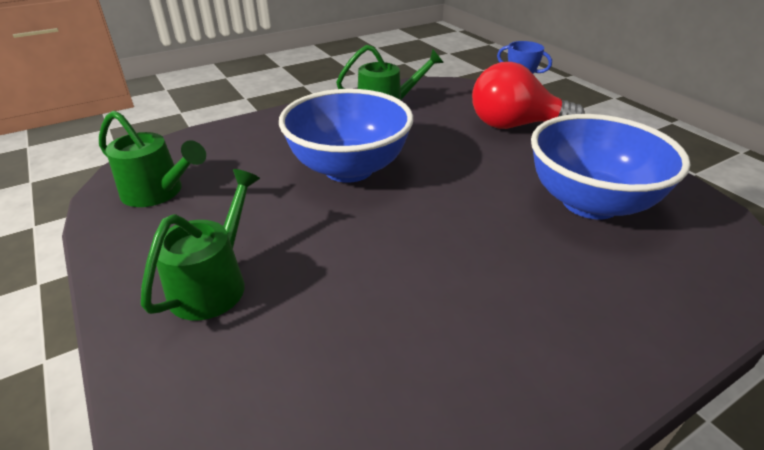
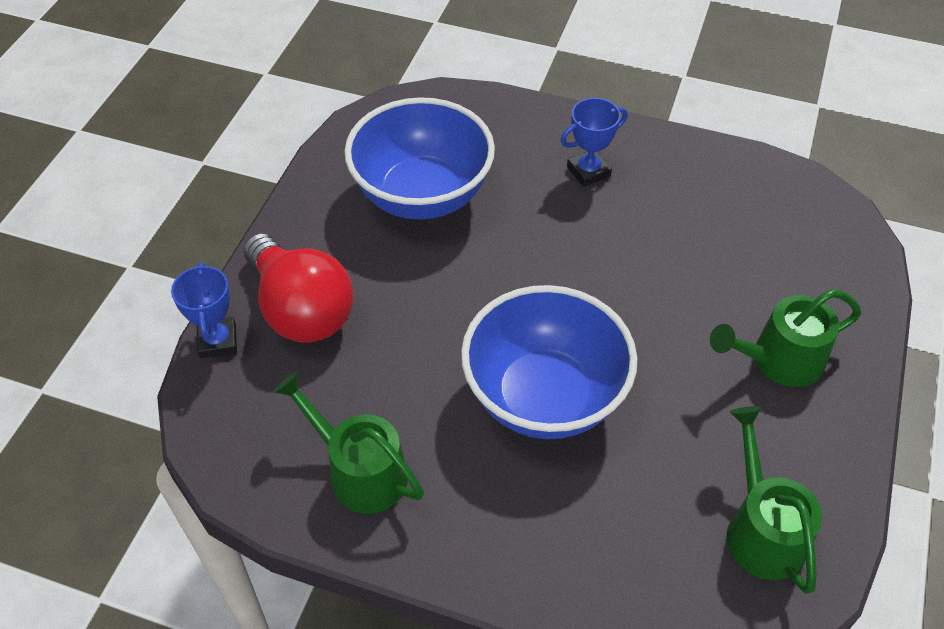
camera: 130 degrees left, 15 degrees up
none -> blue trophy [560,98,627,187]

